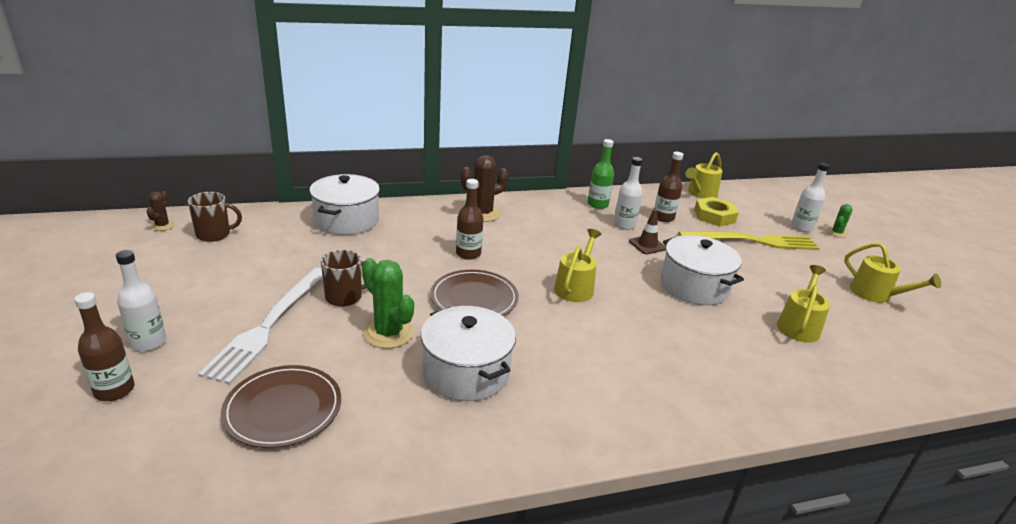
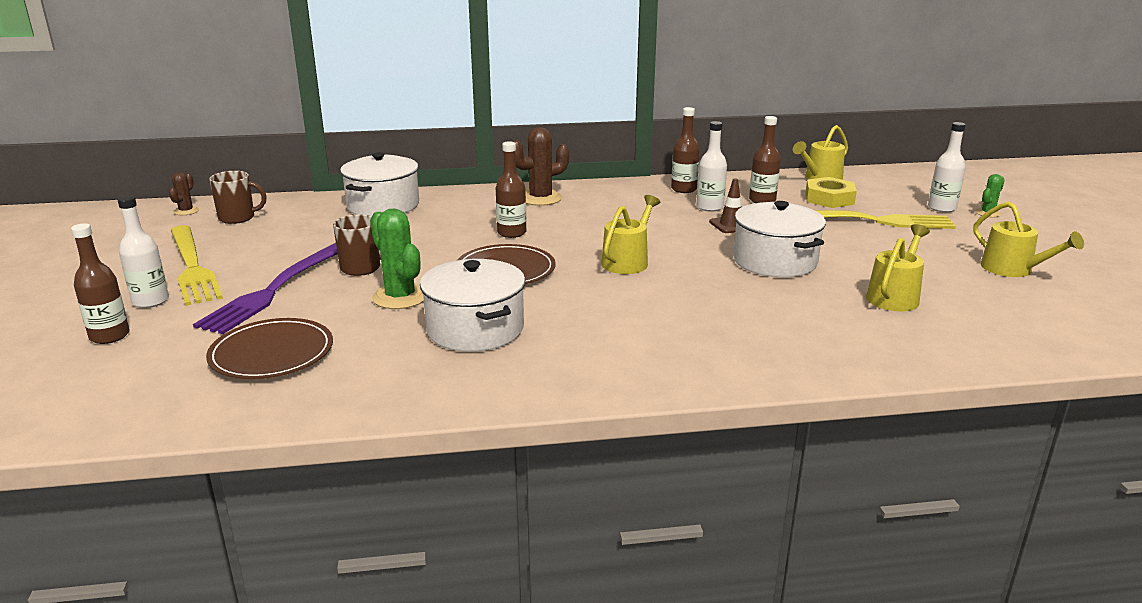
camera: 10 degrees right, 5 degrees down
white fork [198,268,323,385] -> purple fork [193,243,338,334]
green bottle [588,139,614,209] -> brown bottle [671,107,700,193]
none -> yellow fork [171,225,223,306]

